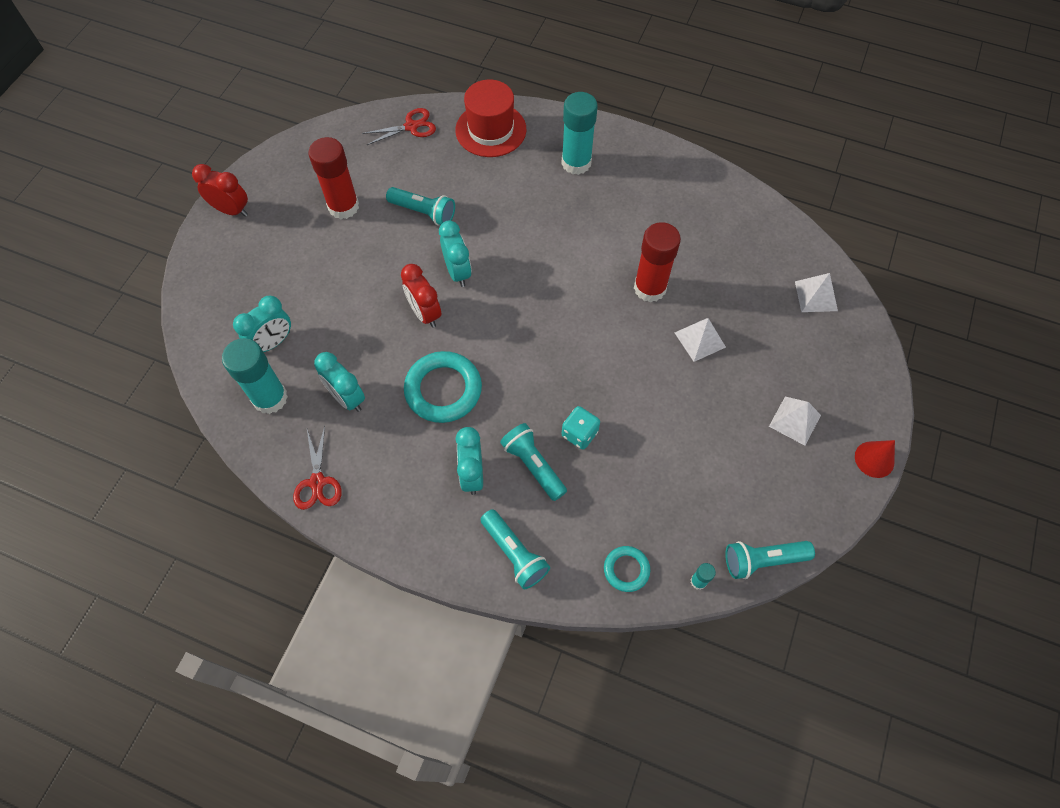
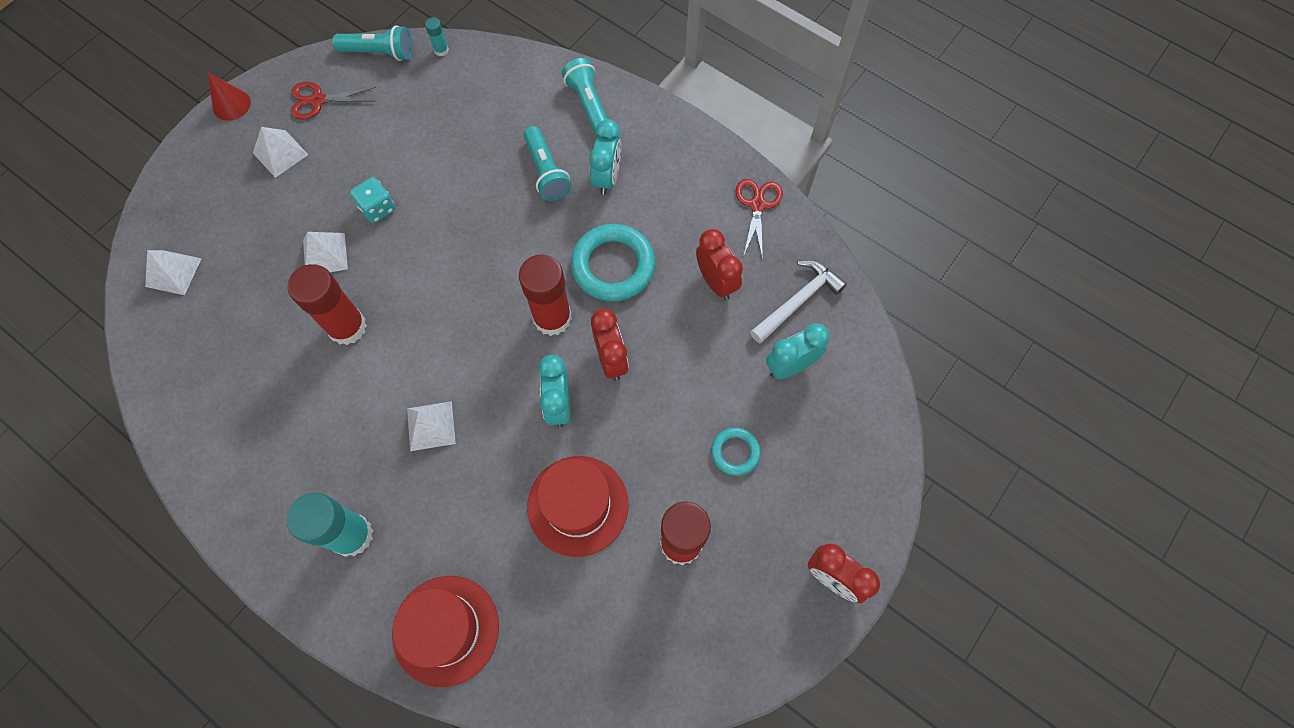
camera: 165 degrees left, 5 degrees up
turquoise glue stick [222,338,288,414] -> white hammer [750,260,847,343]
turquoise clock [314,352,365,412] -> red clock [696,229,743,300]
red scissors [362,108,436,145] -> red scissors moved to [291,82,376,120]
turquoise flashlight [386,187,455,225] -> red hat [527,456,628,557]
turquoise dice [562,406,600,450] -> turquoise dice moved to [350,177,395,223]
turquoise ring [604,546,650,592] -> turquoise ring moved to [711,427,761,476]
none -> white pyramid [407,401,456,451]
none -> red glue stick [519,254,572,336]

